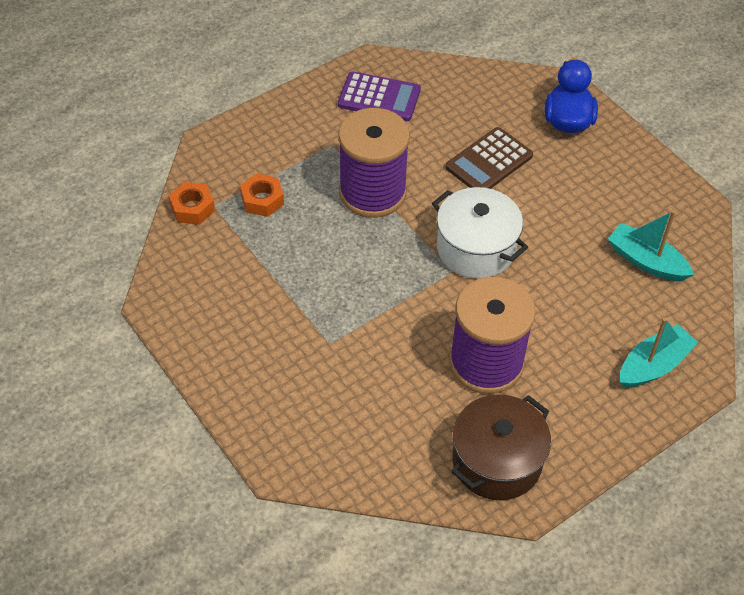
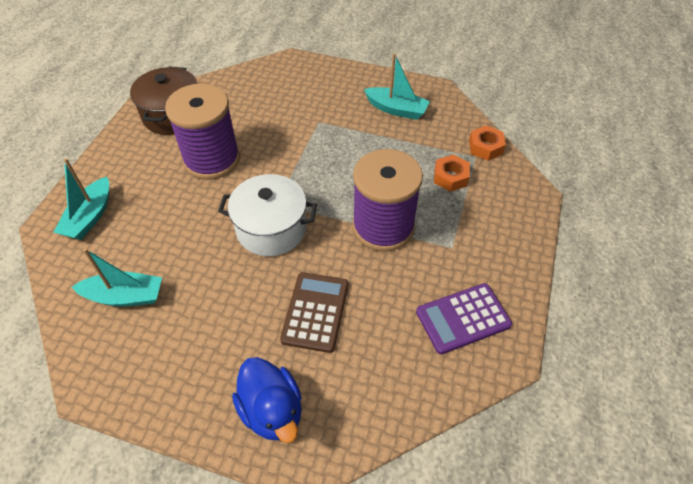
camera: 145 degrees right, 0 degrees up
none -> turquoise boat [364,53,430,120]

